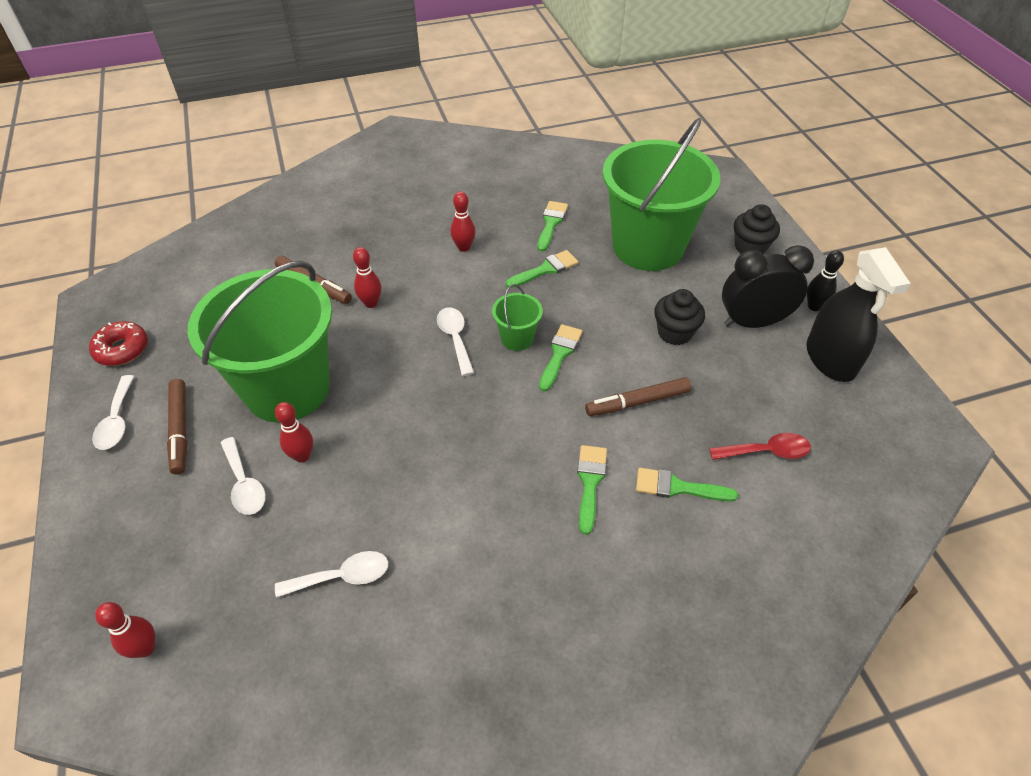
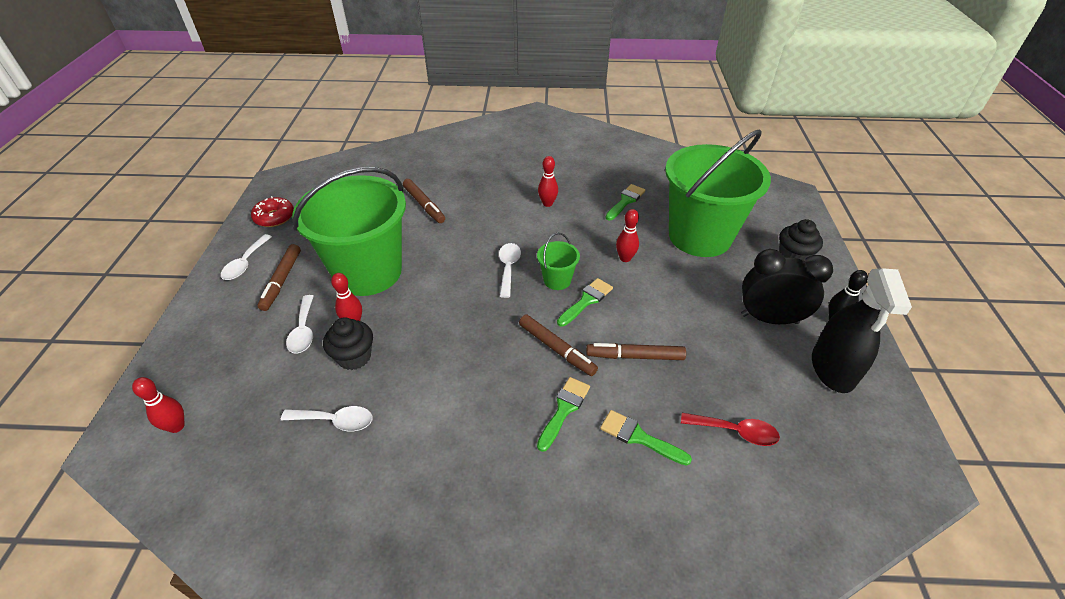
camera: 20 degrees right, 5 degrees down
red bowling pin [353,247,381,308] -> red bowling pin moved to [616,209,639,262]
green brush [506,250,578,288] -> none
black cupcake [654,289,705,345] -> black cupcake moved to [323,317,373,370]
none -> brown marker [519,315,598,376]

